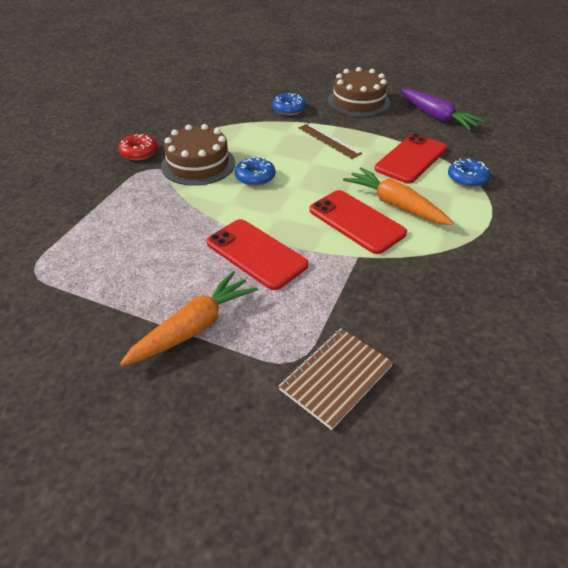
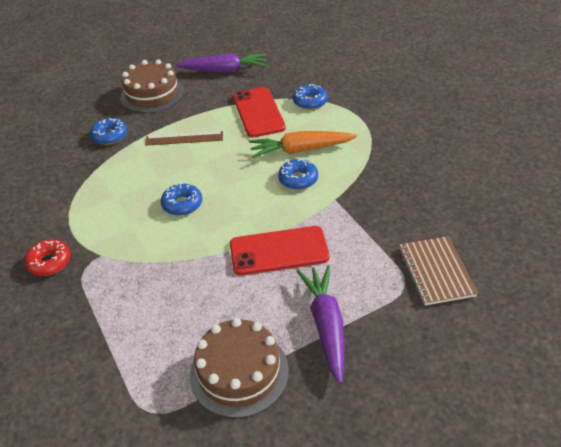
camera: 50 degrees left, 0 degrees up
orange carrot [120,271,258,366] -> purple carrot [297,265,344,384]
brown cake [161,124,235,186] -> brown cake moved to [190,318,289,418]
red phone [309,190,407,254] -> blue donut [278,159,318,190]

